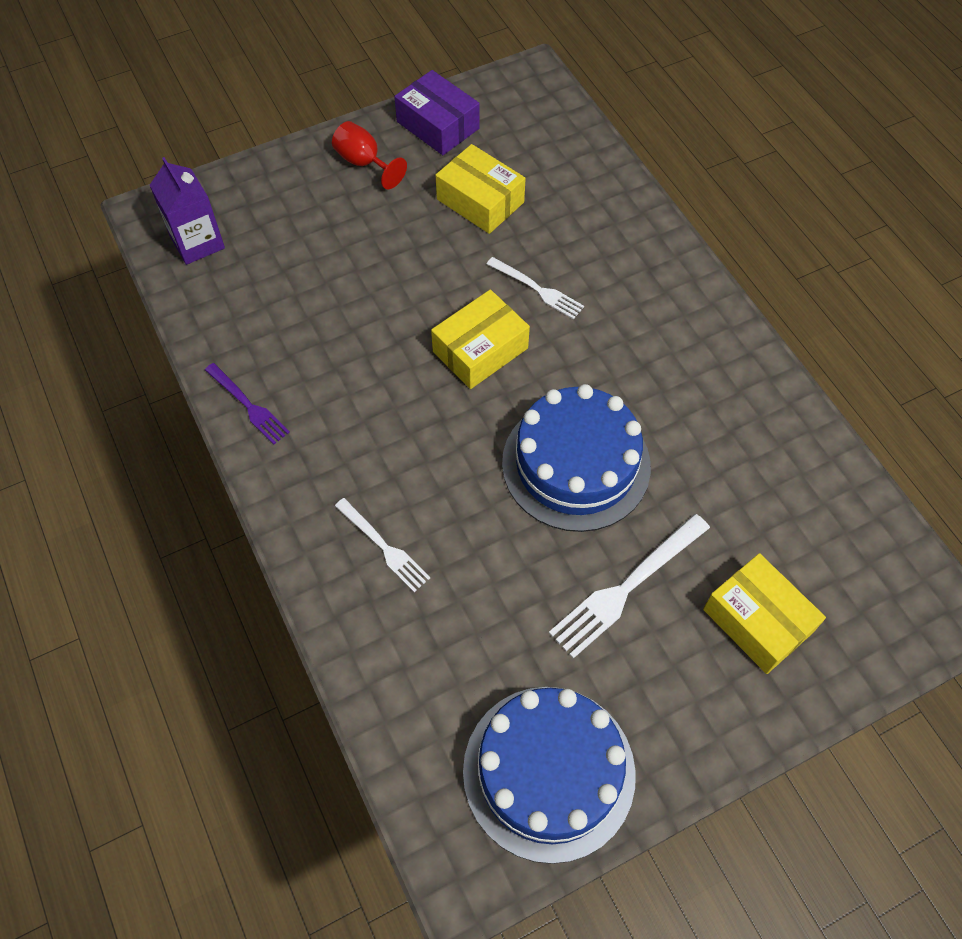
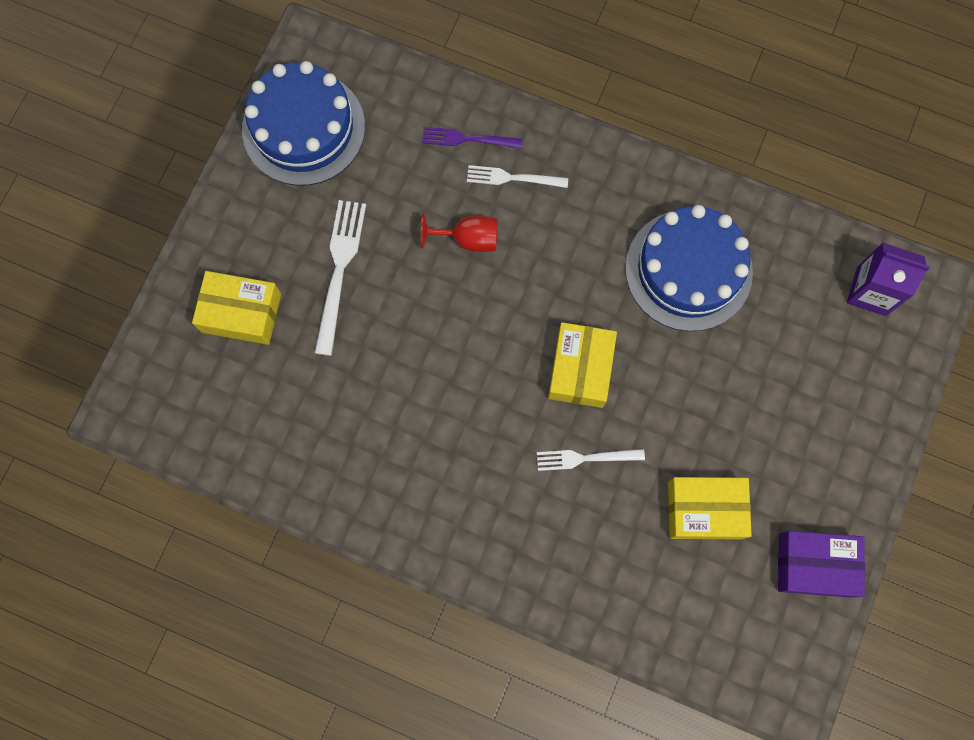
camera: 140 degrees right, 15 degrees up
purple fork [205,363,290,444] -> purple fork moved to [422,127,522,149]
red goblet [332,121,407,189] -> red goblet moved to [421,214,497,252]
blue cake [502,384,651,532] -> blue cake moved to [625,205,753,331]

